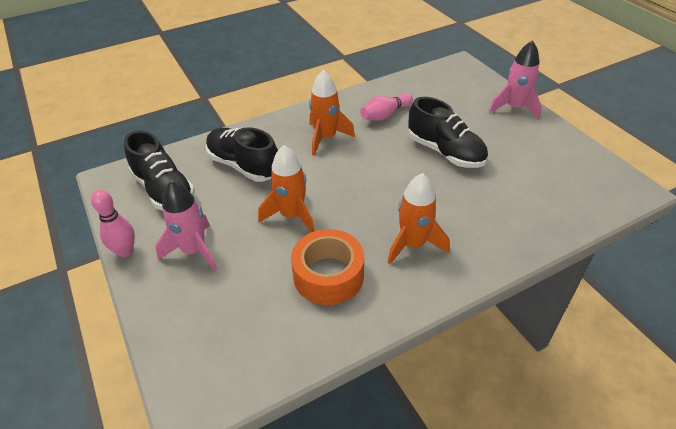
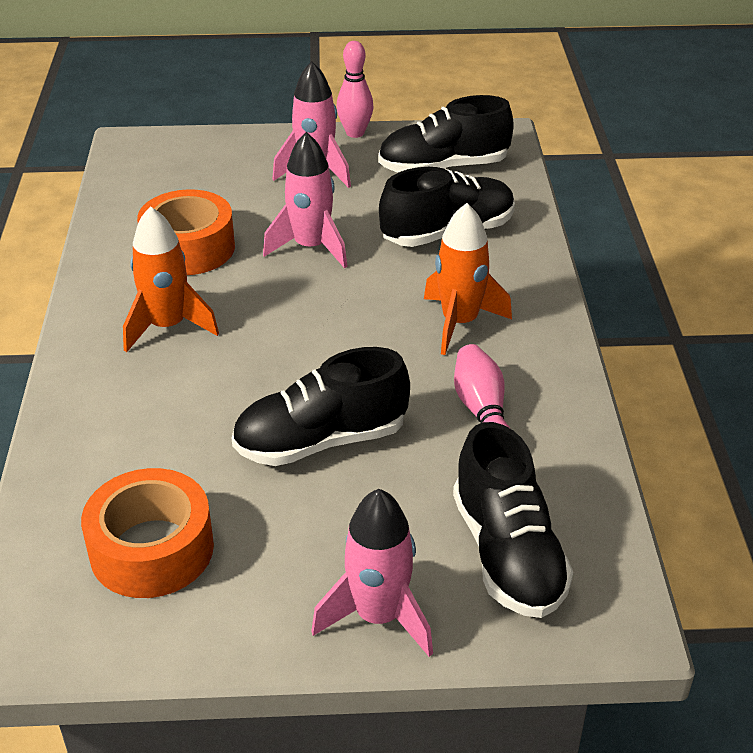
camera: 115 degrees right, 5 degrees down
orange rocket [258,145,315,232] -> pink rocket [263,132,348,268]
none -> orange tape [81,468,214,598]
none -> black shoe [453,422,573,618]

